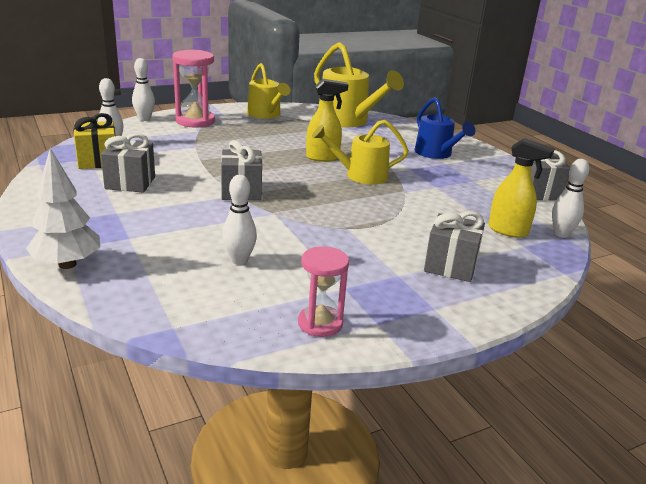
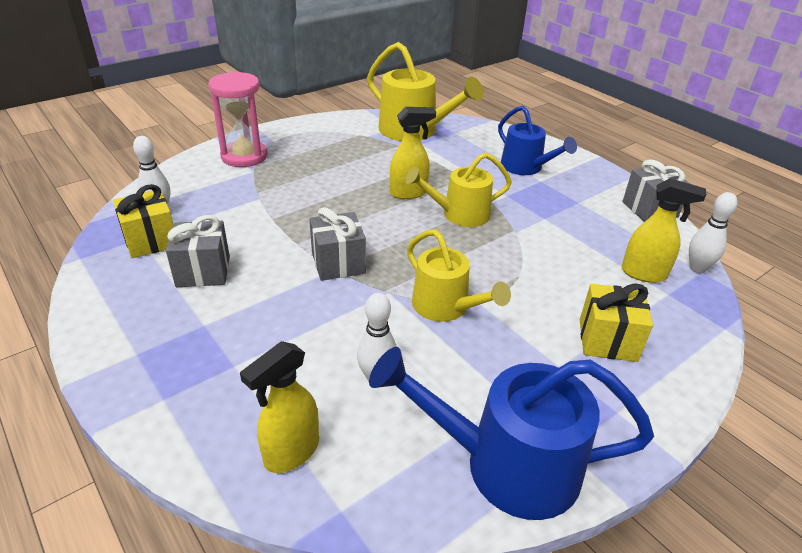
camera: 10 degrees left, 10 degrees up
white tree [26,148,100,269] -> none
white bowling pin [132,58,155,121] -> none
yellow watering can [247,63,291,119] -> yellow watering can moved to [407,229,511,322]
pink hourglass [298,246,349,337] -> blue watering can [369,347,654,520]
grey gift [424,211,485,282] -> yellow gift [580,283,653,362]
none -> yellow spray bottle [240,341,319,473]

